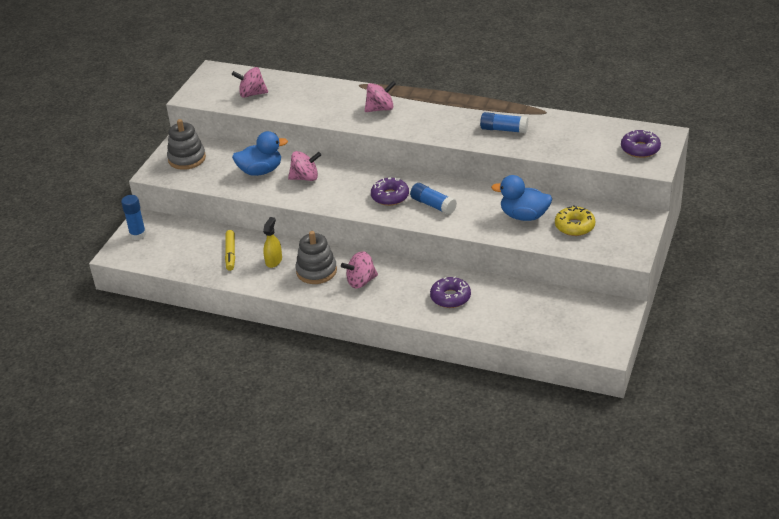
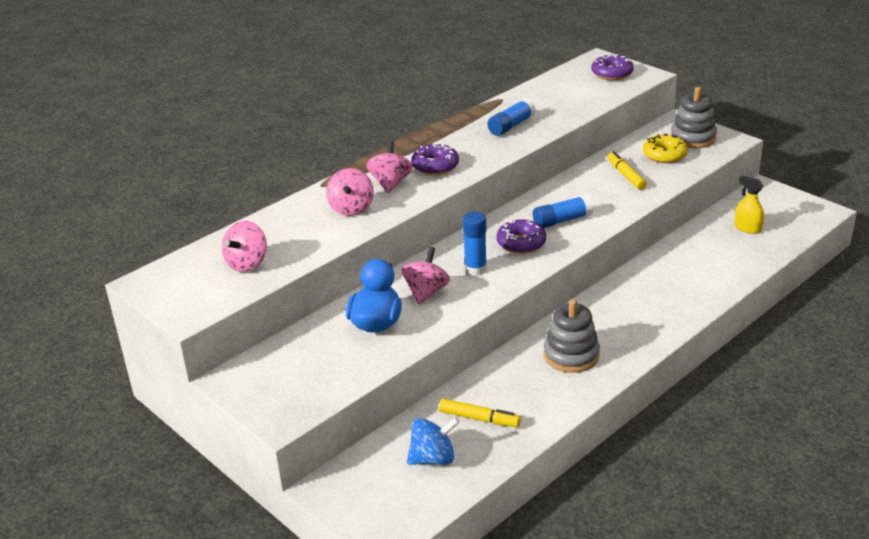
camera: 65 degrees left, 5 degrees down
blue glue stick [121,195,146,240] -> blue glue stick moved to [463,212,487,276]
grey stacking toy [167,119,206,170] -> grey stacking toy moved to [671,87,717,148]
yellow spray bottle [263,217,282,268] -> yellow spray bottle moved to [735,176,764,234]
pink spinning top [341,251,378,288] -> pink spinning top moved to [326,168,374,216]
purple donut [430,276,471,308] -> purple donut moved to [411,143,459,175]
blue duck [491,175,552,221] -> yellow marker [607,151,647,190]
none -> blue spinning top [407,417,460,465]

